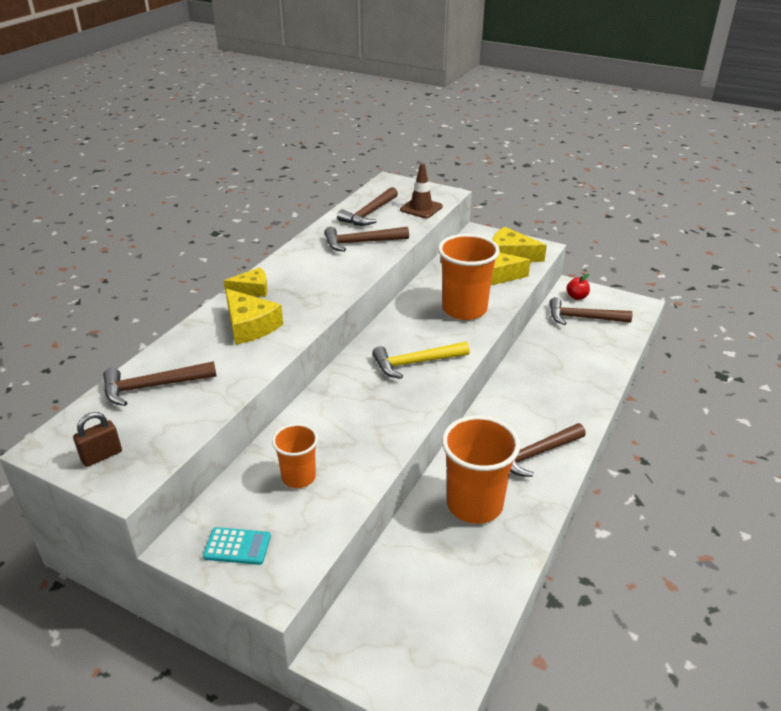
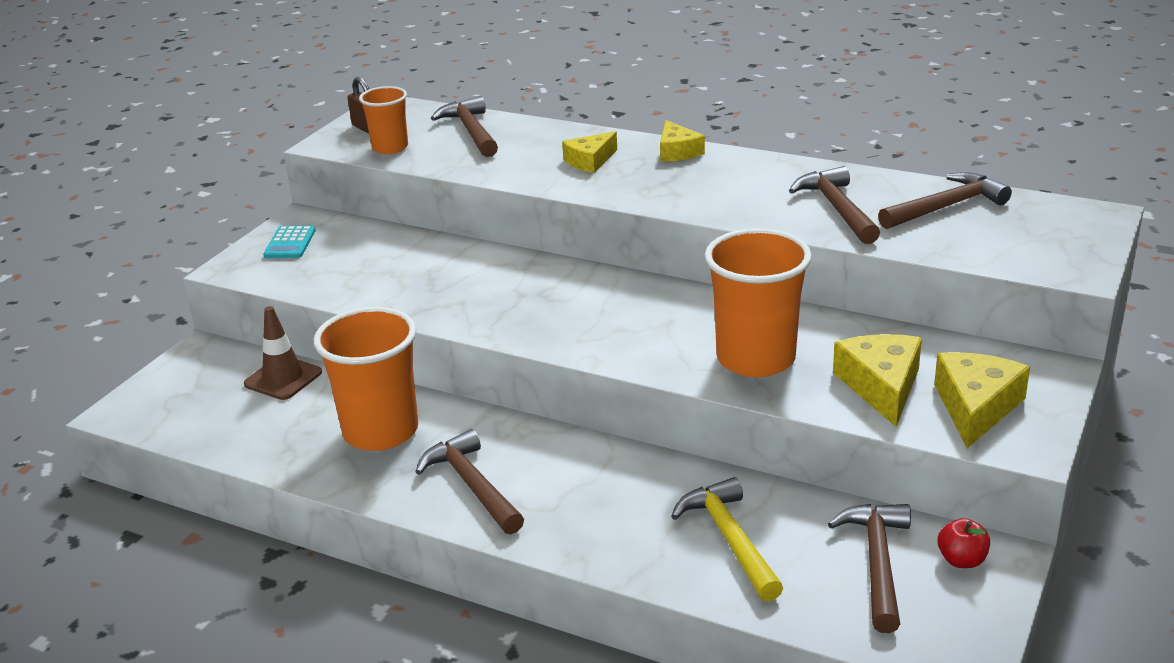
camera: 90 degrees right, 5 degrees down
yellow cheese [225,288,283,345] -> yellow cheese [562,131,617,173], size x0.66
orange cup [272,424,318,488] -> orange cup moved to [359,86,408,154]
brown hammer [337,187,398,226] -> brown hammer turned 120 degrees clockwise [878,172,1012,229]
yellow hammer [372,341,470,379] -> yellow hammer moved to [671,477,783,602]
brown traffic cone [400,163,443,218] -> brown traffic cone moved to [244,306,322,400]

